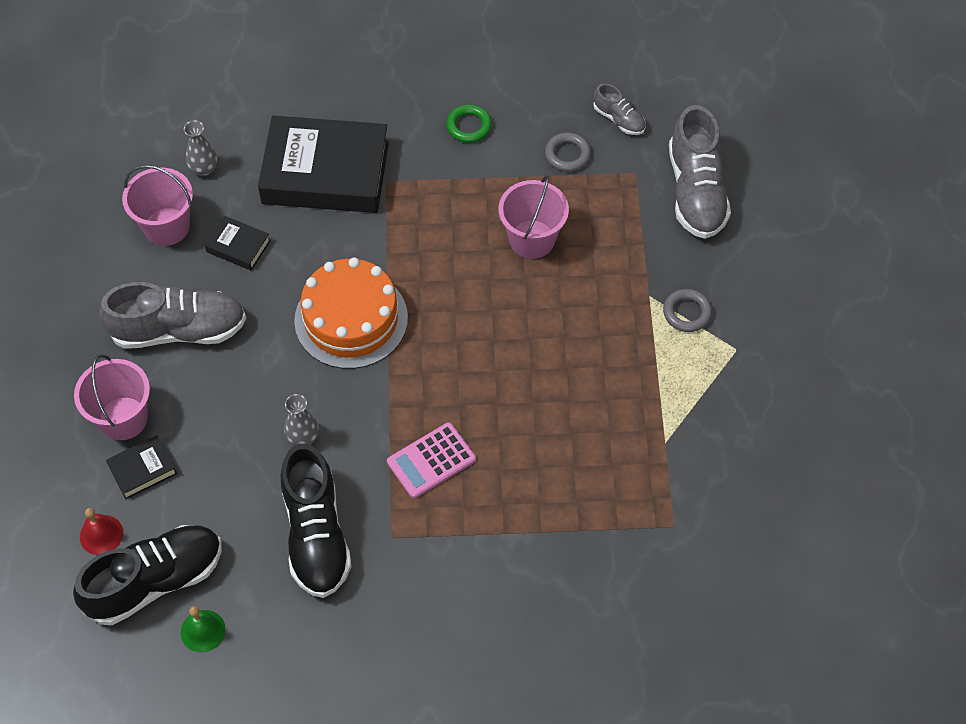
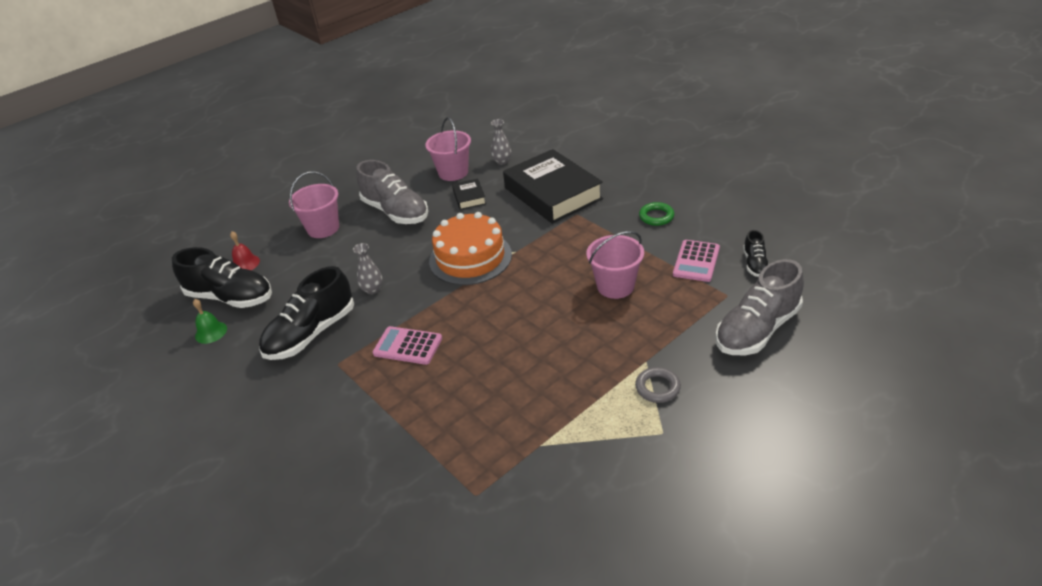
camera: 55 degrees right, 20 degrees down
black book [106,435,177,499] -> none
grey ring [545,132,591,172] -> pink calculator [673,240,720,282]
grey shoe [593,83,646,135] -> black shoe [743,230,769,277]

